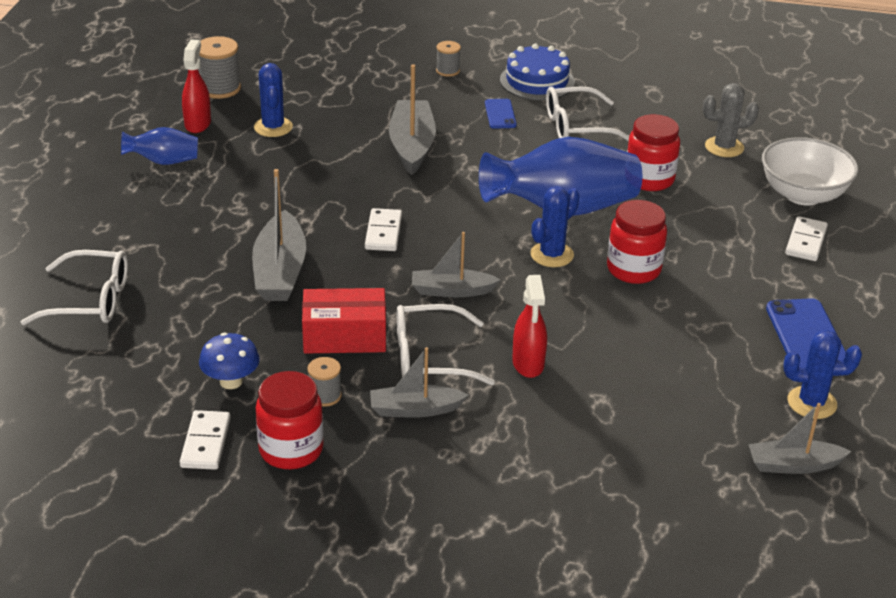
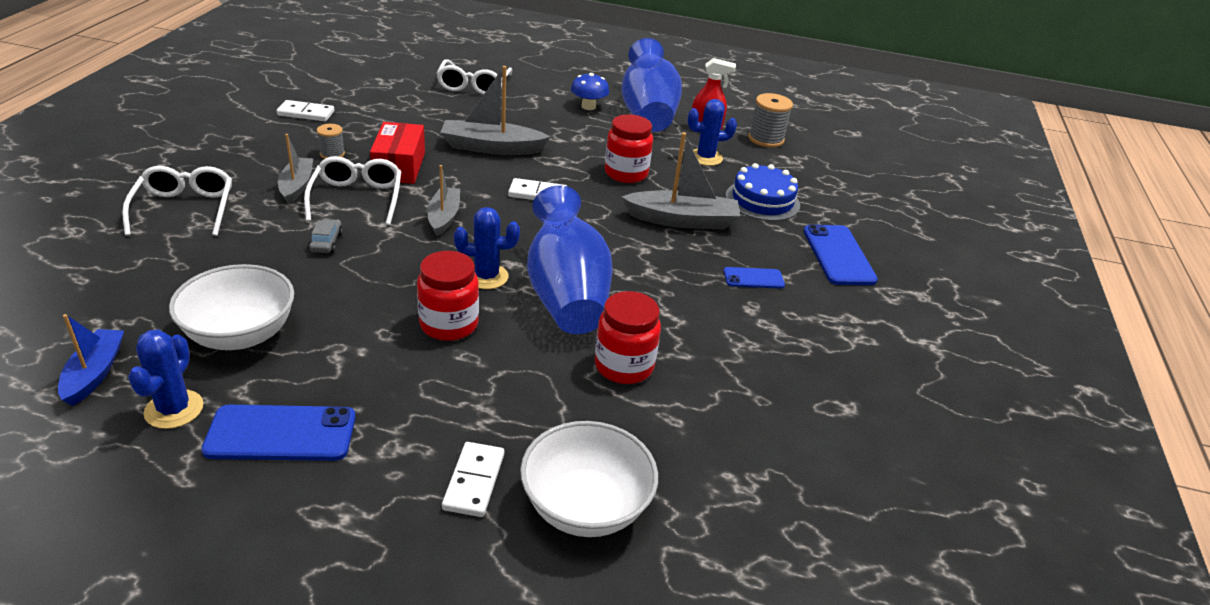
camera: 90 degrees right, 0 degrees up
blue vase [121,127,198,165] -> blue vase [621,38,682,132], size x2.02
blue mushroom [199,333,260,389] -> blue mushroom moved to [571,73,609,110]
red jar [256,371,324,469] -> red jar moved to [605,114,653,183]
grey spool [436,41,461,77] -> blue phone [804,224,878,285]
blue cake [500,44,575,100] -> blue cake moved to [726,163,800,221]
red spray bottle [512,275,547,378] -> grey car [309,219,343,253]
blue cactus [530,186,579,267] -> blue cactus turned 45 degrees counterclockwise [454,207,520,289]
white glasses [546,86,629,141] -> white glasses moved to [122,166,232,236]
grey cactus [703,83,759,157] -> none
grey boat [748,403,851,474] -> blue boat [58,314,124,406]
white domino [785,216,828,261] -> white domino turned 75 degrees clockwise [442,442,504,517]
none -> white bowl [169,264,294,350]

